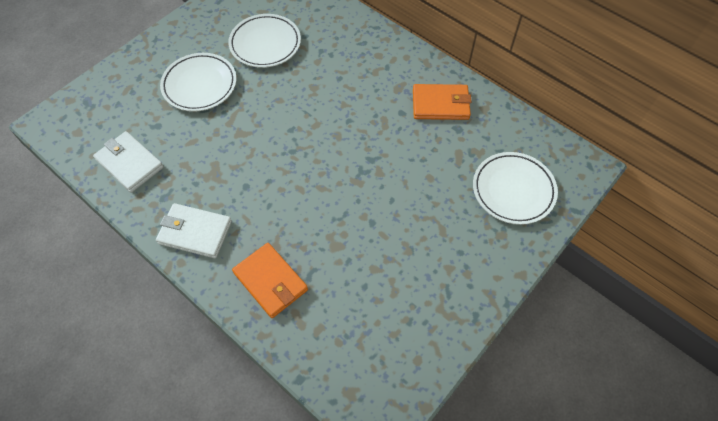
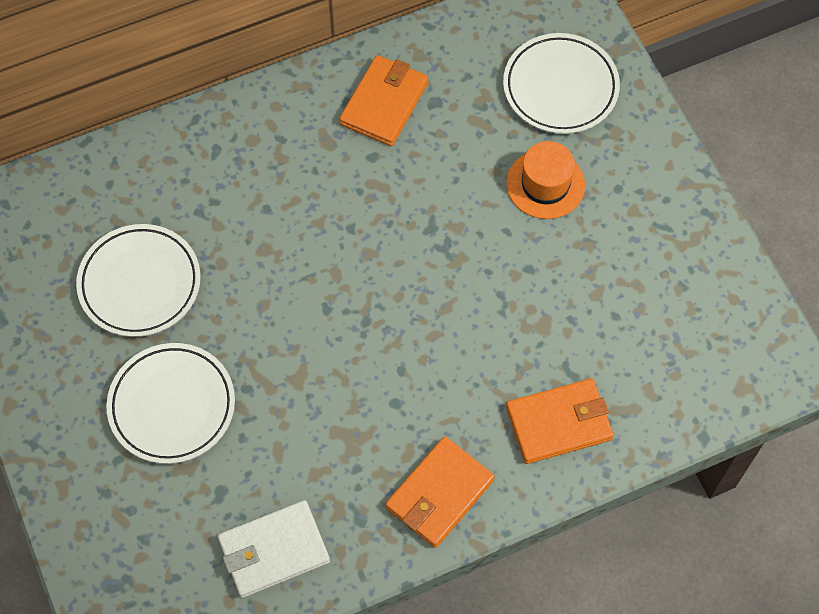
camera: 65 degrees left, 5 degrees up
white wallet [156,203,232,258] -> orange wallet [385,436,495,548]
none -> orange hat [506,141,585,219]

